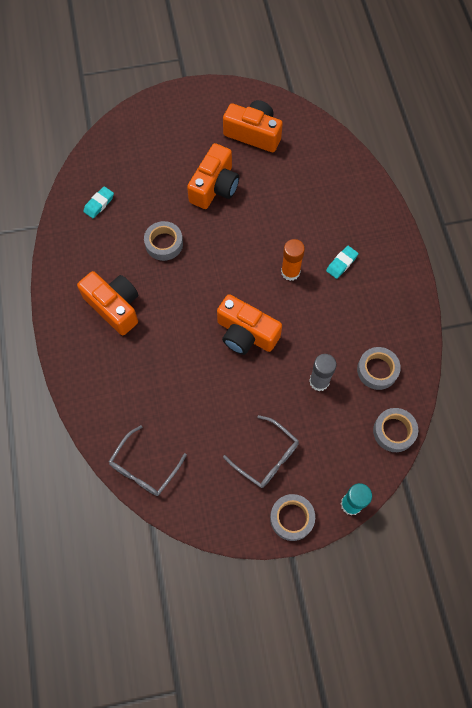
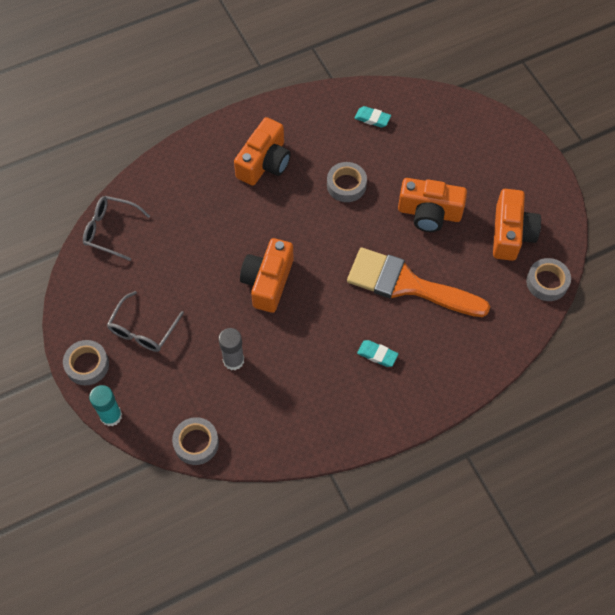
camera: 75 degrees right, 5 degrees down
orange glue stick [281,239,305,281] -> none
grey tape [357,347,401,390] -> grey tape moved to [526,258,571,301]
none -> orange brush [347,247,490,317]

